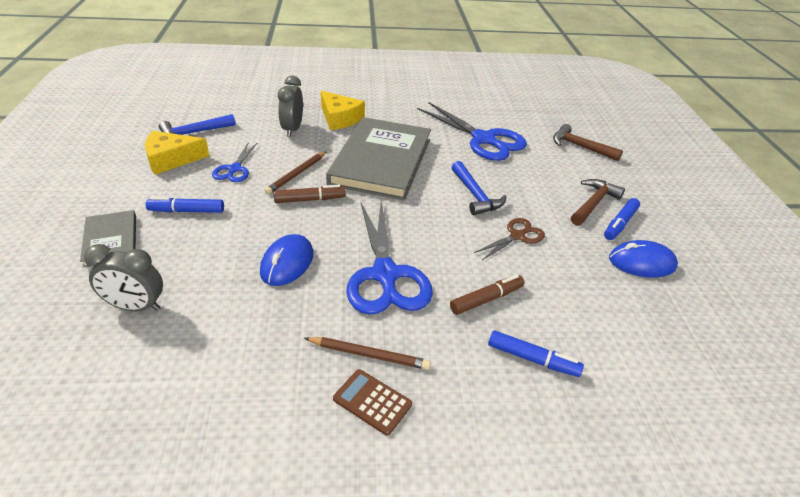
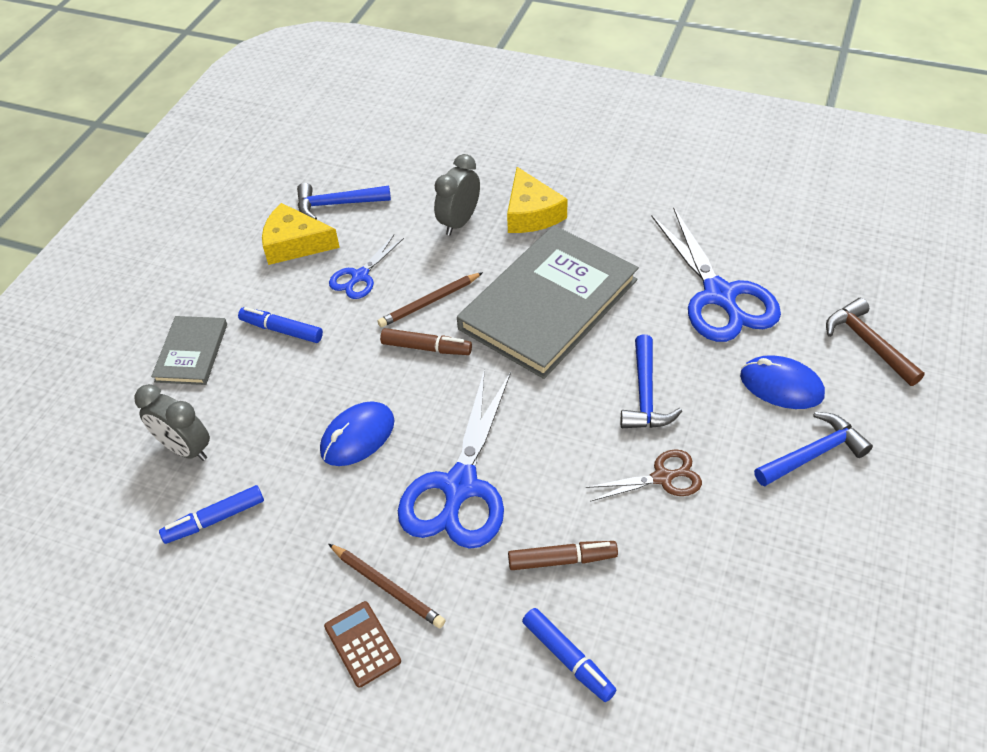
camera: 30 degrees right, 10 degrees up
brown hammer [571,179,625,226] -> blue hammer [754,412,873,487]
blue marker [604,198,640,240] -> blue marker moved to [159,485,264,544]
blue mouse [609,240,678,278] -> blue mouse moved to [740,355,825,409]

